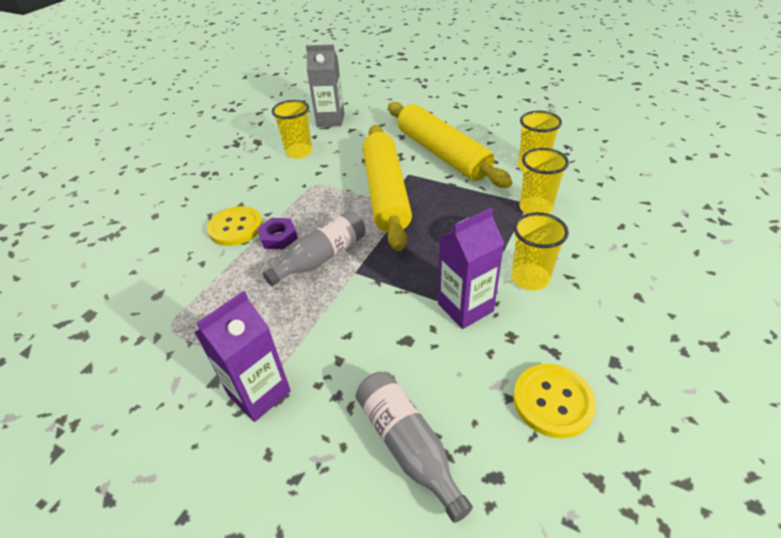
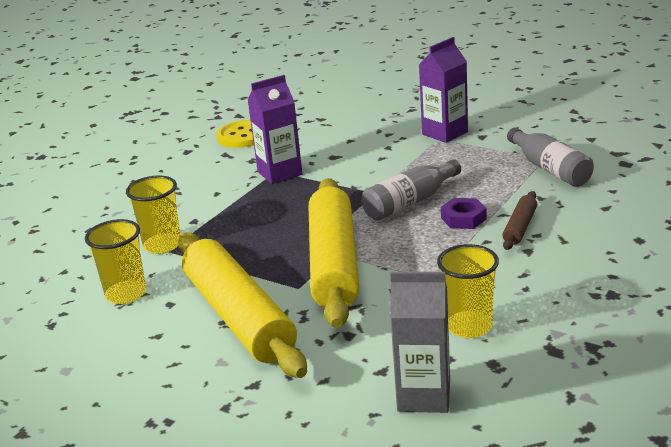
camera: 175 degrees left, 15 degrees down
yellow button [207,206,263,246] -> brown rolling pin [503,191,537,250]
grey bottle [356,372,473,523] -> grey bottle moved to [507,128,594,187]
yellow cup [511,212,569,291] -> none

